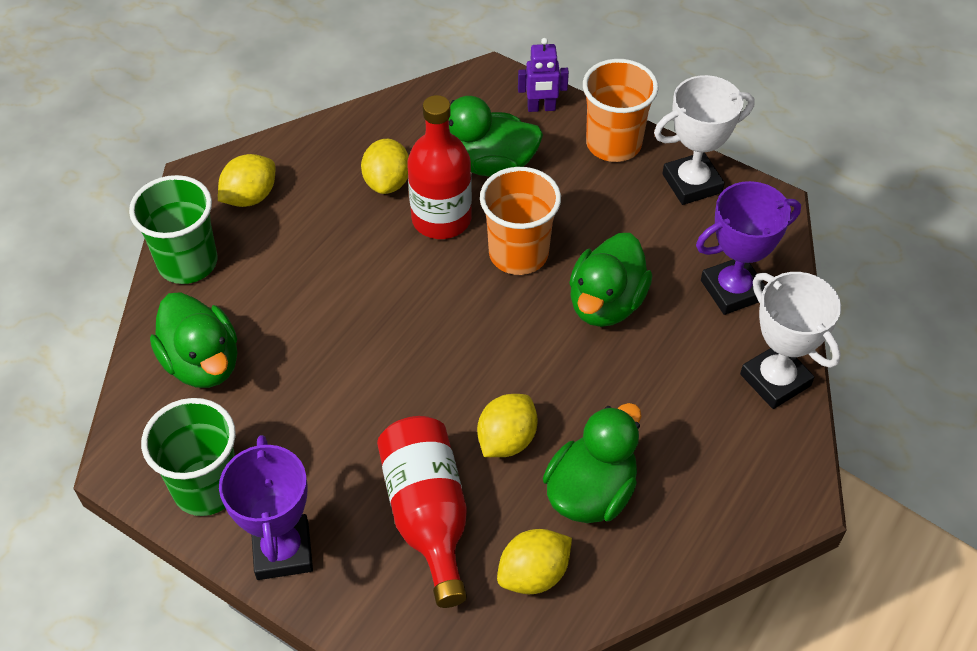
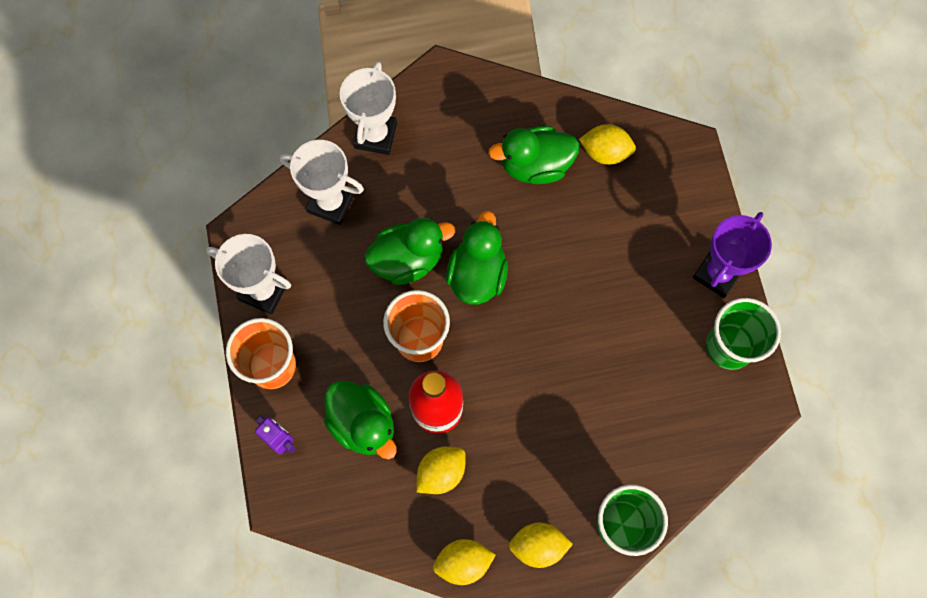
camera: 135 degrees left, 20 degrees up
green duck [150,292,237,388] -> green duck moved to [446,211,508,305]
red bottle [377,416,467,608] -> none
yellow lemon [477,394,538,457] -> yellow lemon moved to [433,539,496,585]
purple trophy [696,181,801,315] -> white trophy [280,140,364,225]

